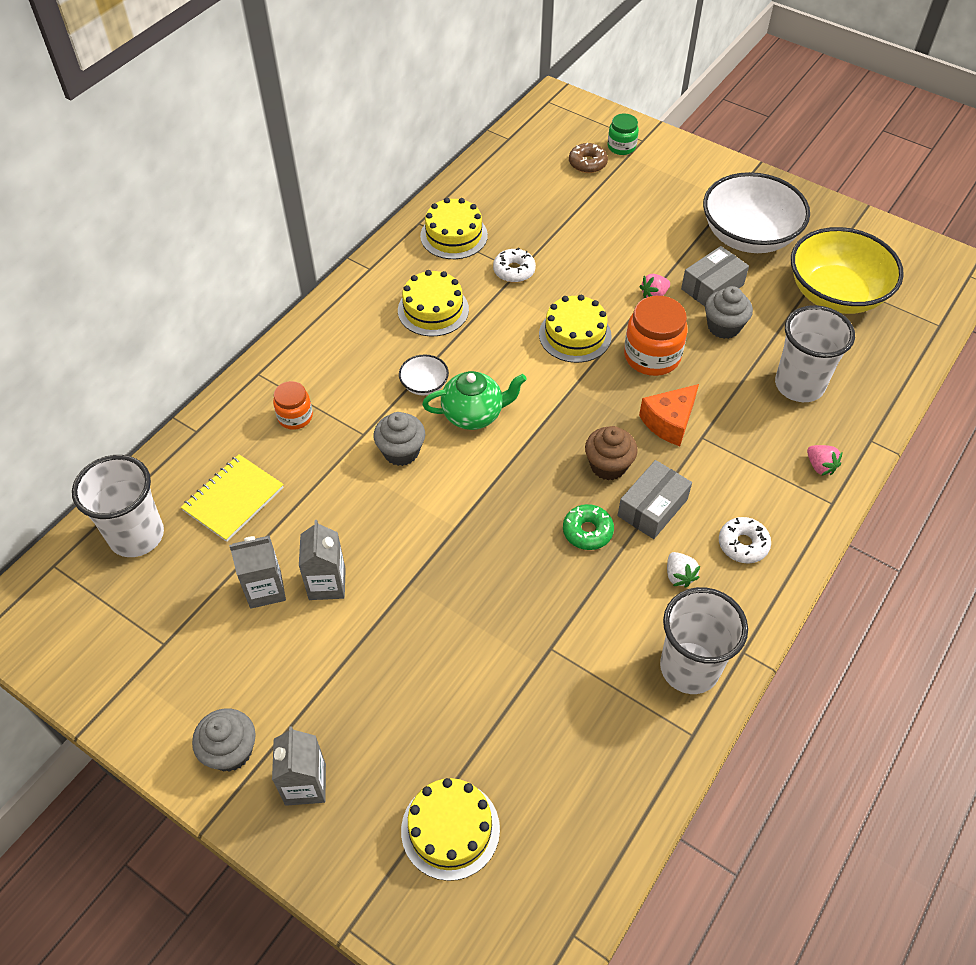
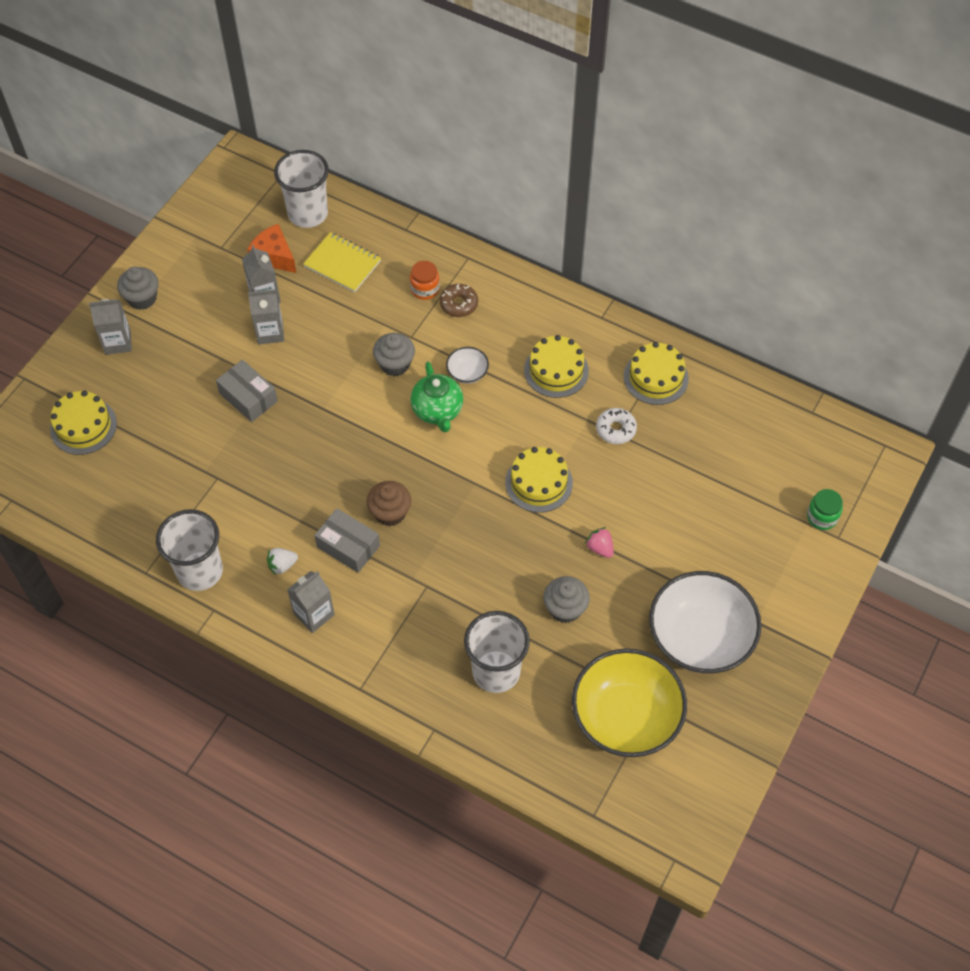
camera: 85 degrees right, 5 degrees up
green donut [563,504,614,550] -> none
brown donut [569,143,608,173] -> brown donut moved to [440,284,478,317]
orange jar [624,296,688,376] -> none
orange cheese [639,384,699,446] -> orange cheese moved to [247,224,296,273]
grey box [681,246,749,306] -> grey box moved to [216,360,278,422]
white donut [719,517,771,564] -> grey carton [287,571,335,633]
pink strawberry [807,445,842,476] -> none

